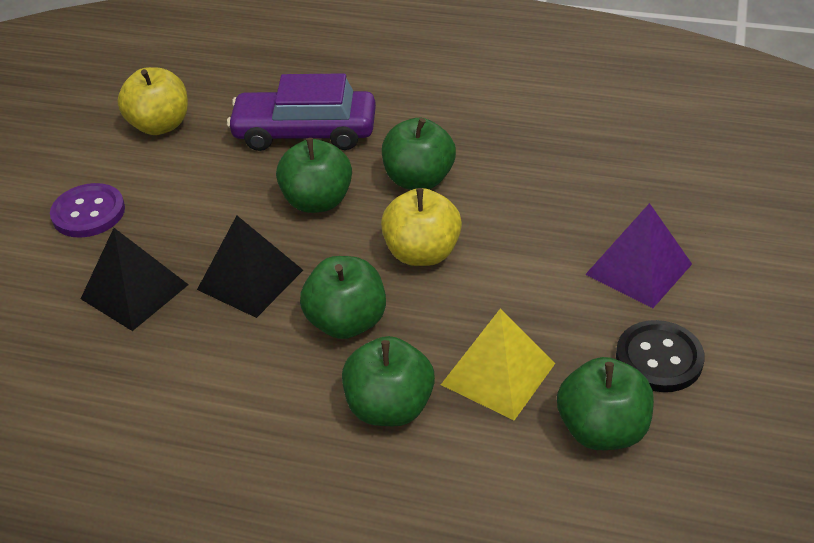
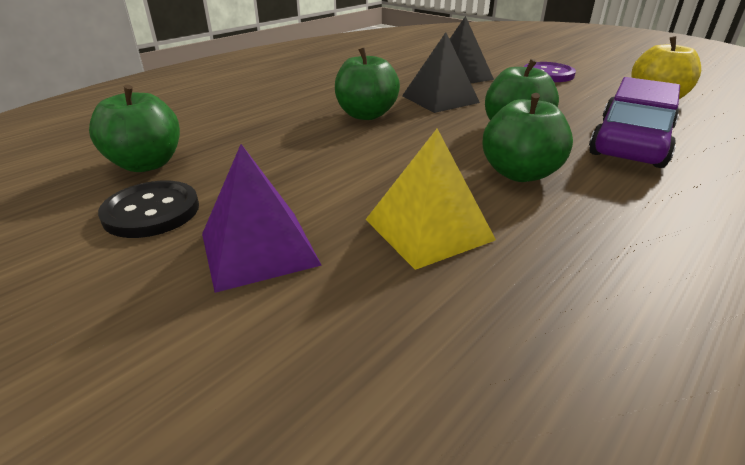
camera: 115 degrees right, 10 degrees down
green apple [342,336,435,426] -> none
yellow apple [381,188,462,266] -> none
yellow pyramid [441,309,555,420] -> yellow pyramid moved to [365,129,496,270]

